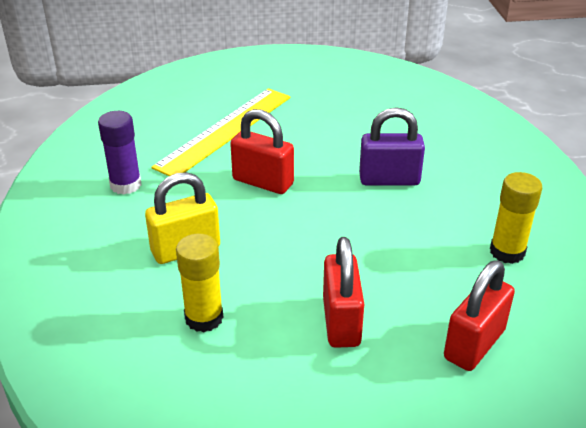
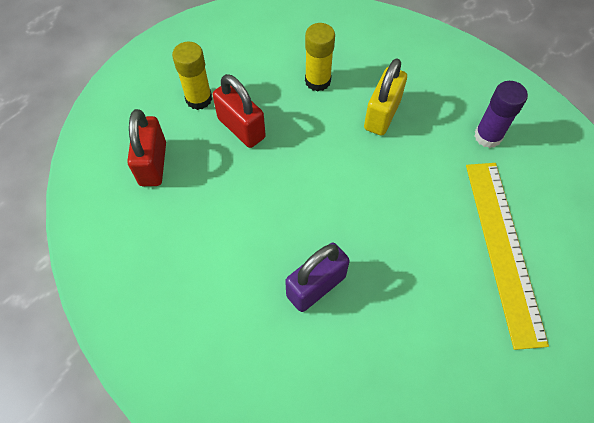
camera: 140 degrees right, 25 degrees up
red padlock [230,109,294,194] -> none
yellow glue stick [490,172,542,264] -> yellow glue stick moved to [172,42,212,110]

